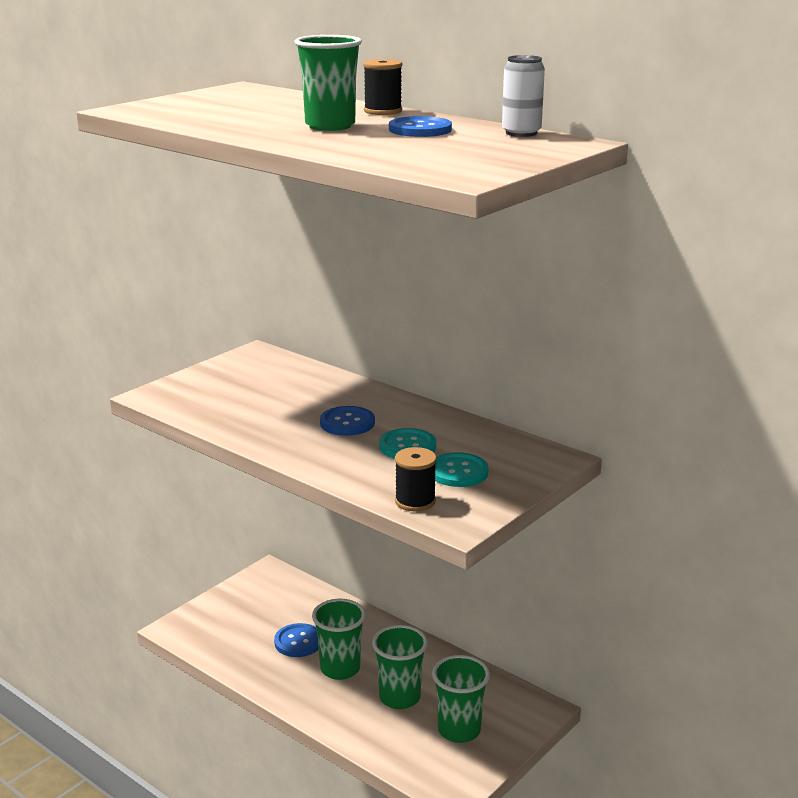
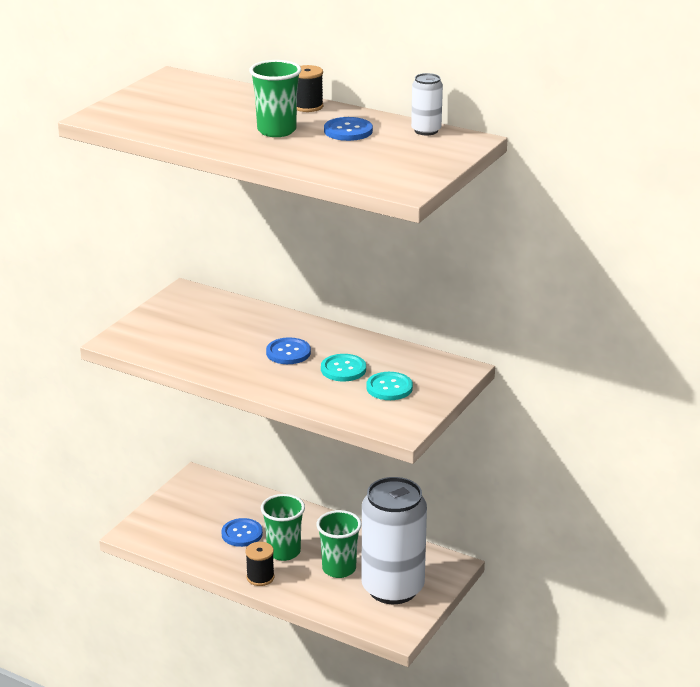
camera: 10 degrees left, 5 degrees up
black spool [395,447,437,511] -> black spool moved to [245,542,274,586]
green cup [432,655,490,743] -> white can [362,477,427,604]

